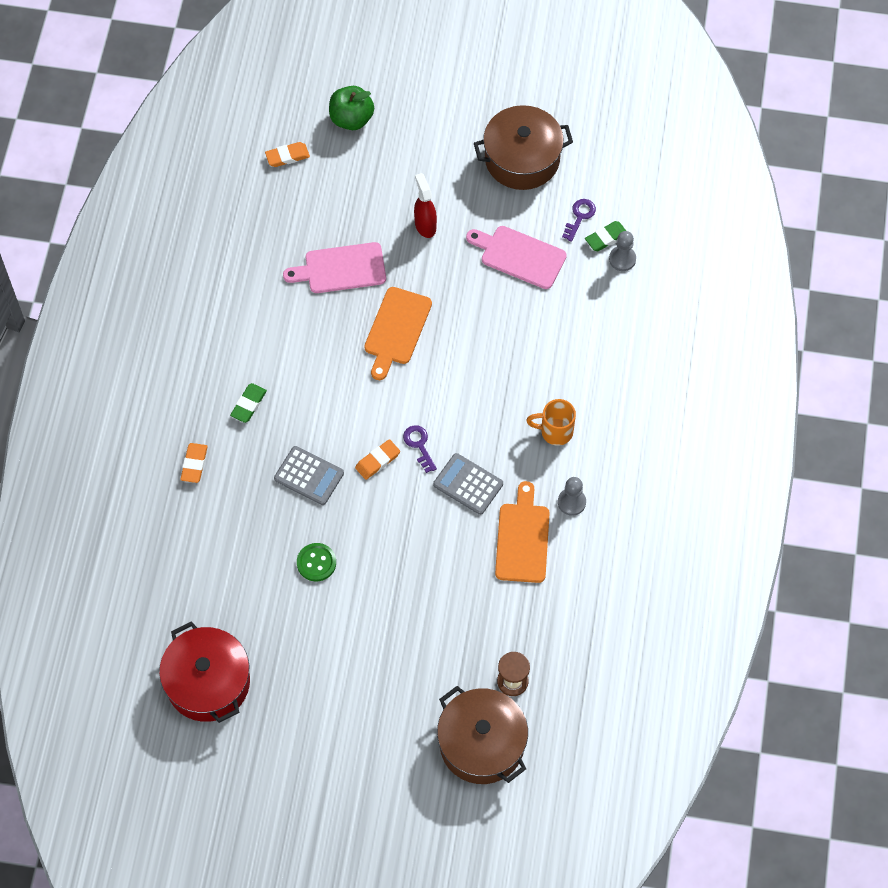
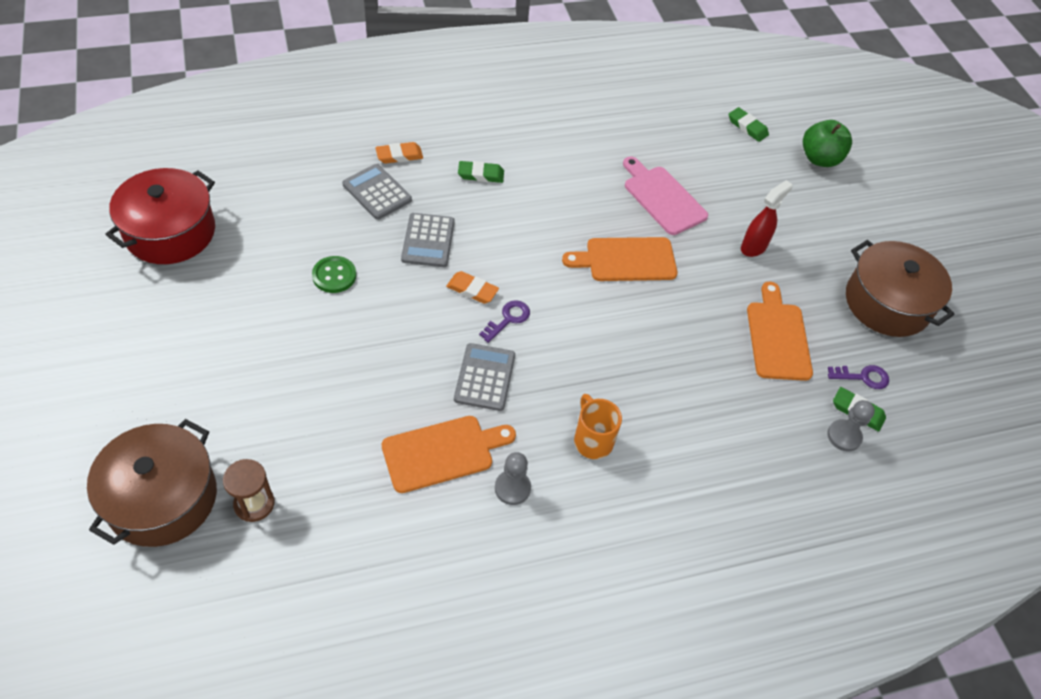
camera: 60 degrees right, 10 degrees down
orange eraser [265,142,310,167] -> green eraser [729,107,769,142]
pink cutting board [466,226,567,289] -> orange cutting board [747,282,813,381]
none -> grey calculator [342,164,412,220]

